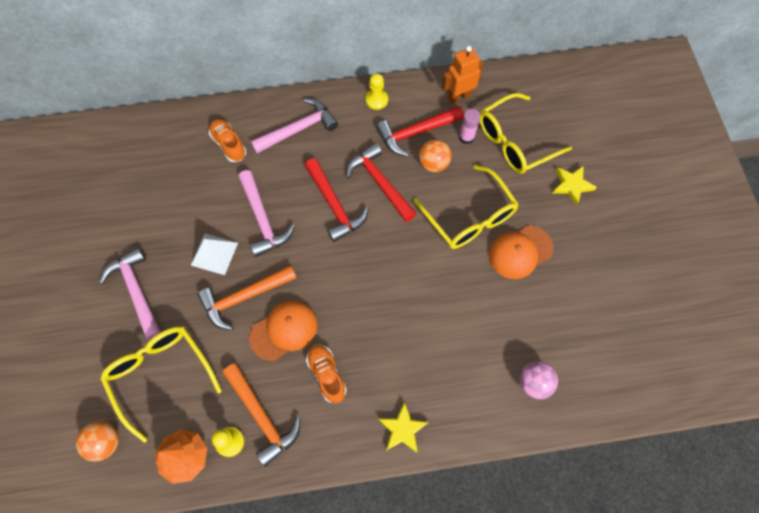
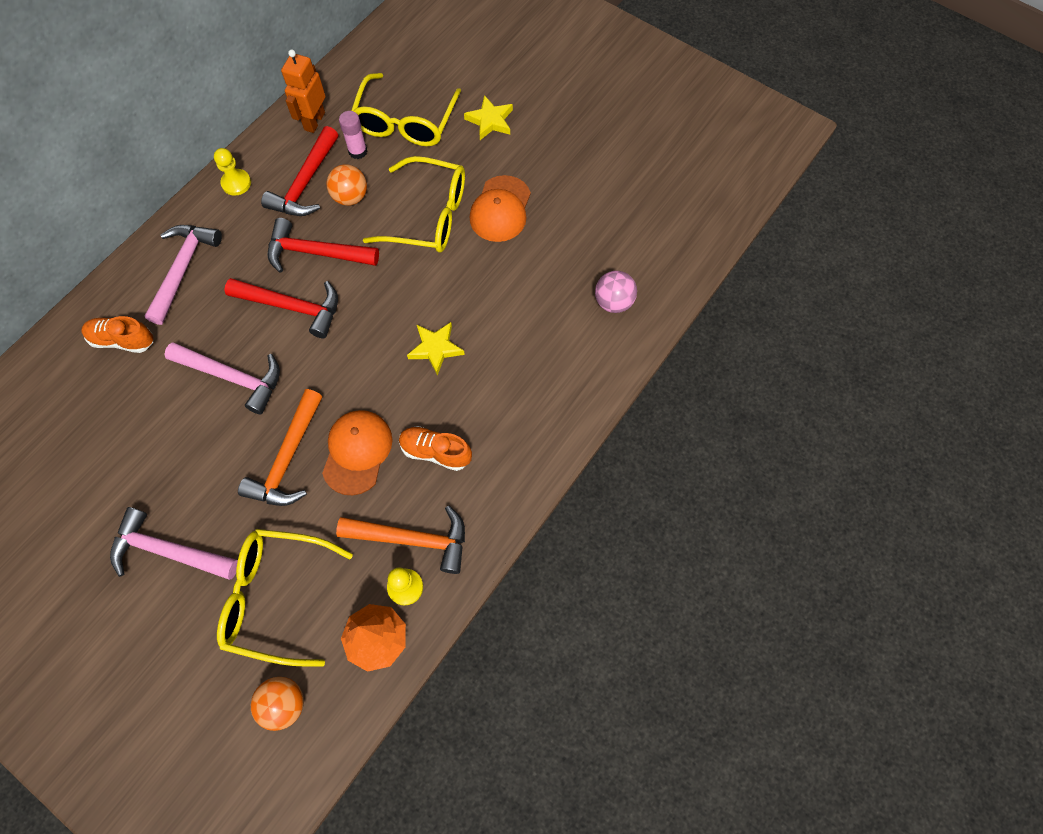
camera: 45 degrees left, 0 degrees up
white pyramid [191,233,238,275] -> none
yellow star [378,402,429,453] -> yellow star moved to [407,322,465,375]

